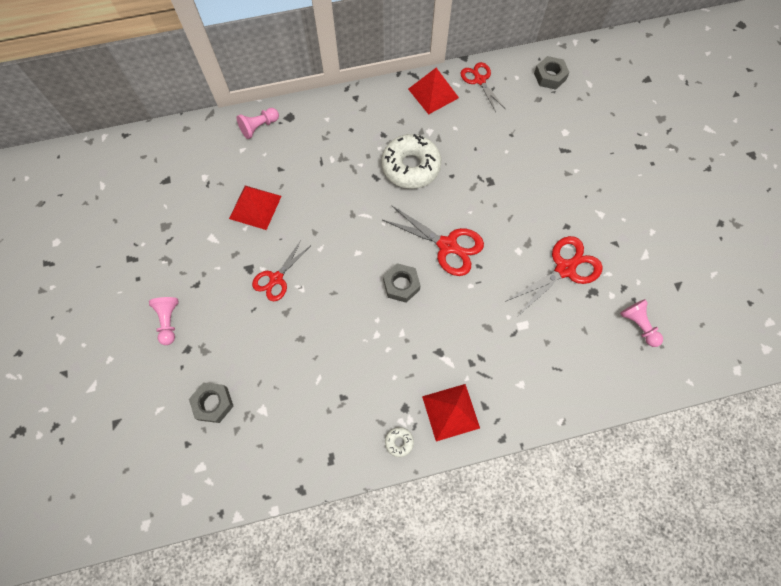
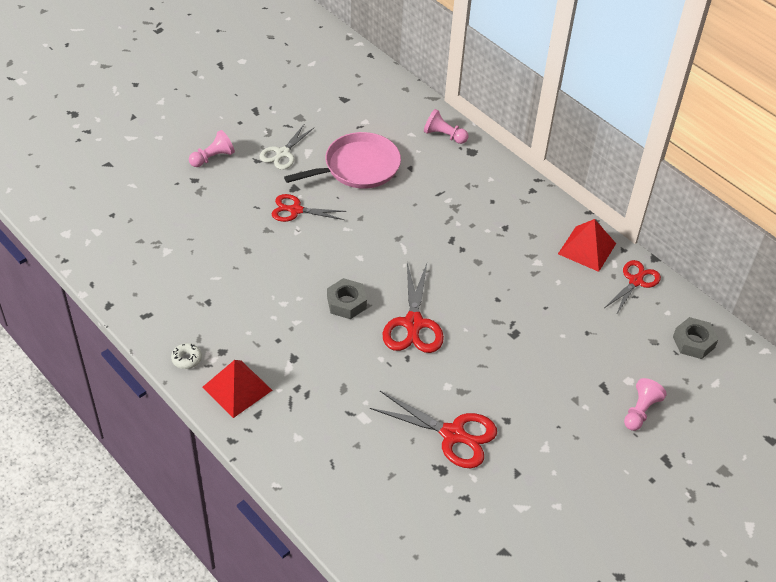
camera: 60 degrees right, 20 degrees down
grey nut [189,382,234,423] -> none
red pyramid [229,186,282,230] -> pink pan [284,132,401,189]
white donut [381,134,442,189] -> none
pink pawn [620,299,663,347] -> pink pawn moved to [624,378,667,431]
none -> white scissors [260,123,315,170]

